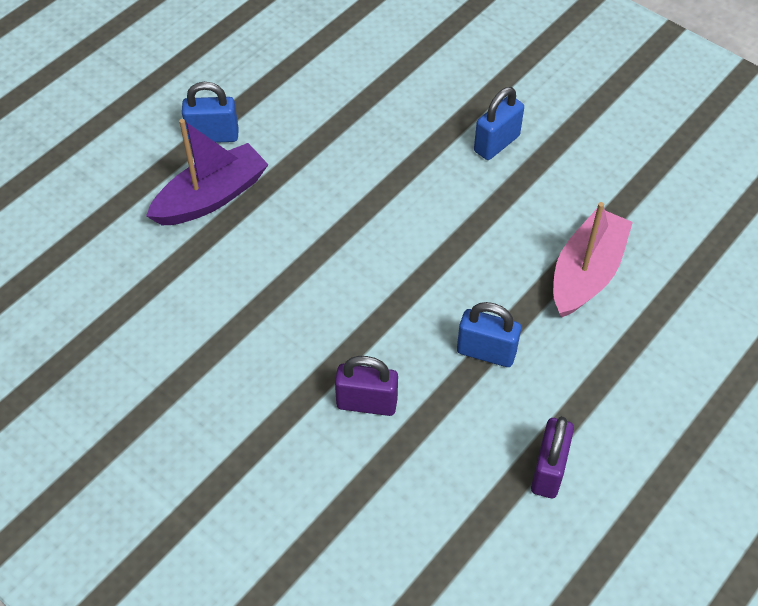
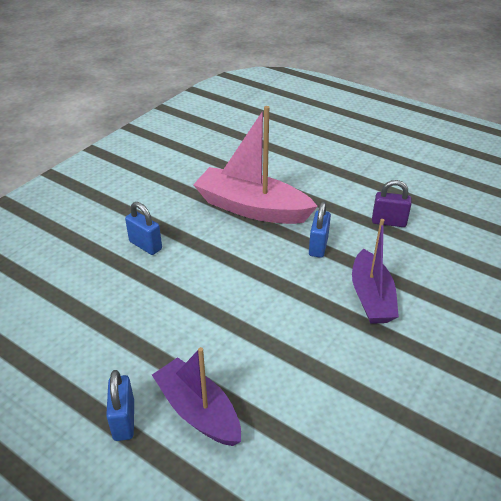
camera: 95 degrees left, 15 degrees down
purple padlock [335,356,398,416] -> purple boat [352,219,399,324]
pink boat [553,202,633,318] -> pink boat [193,106,318,224], size x1.50

